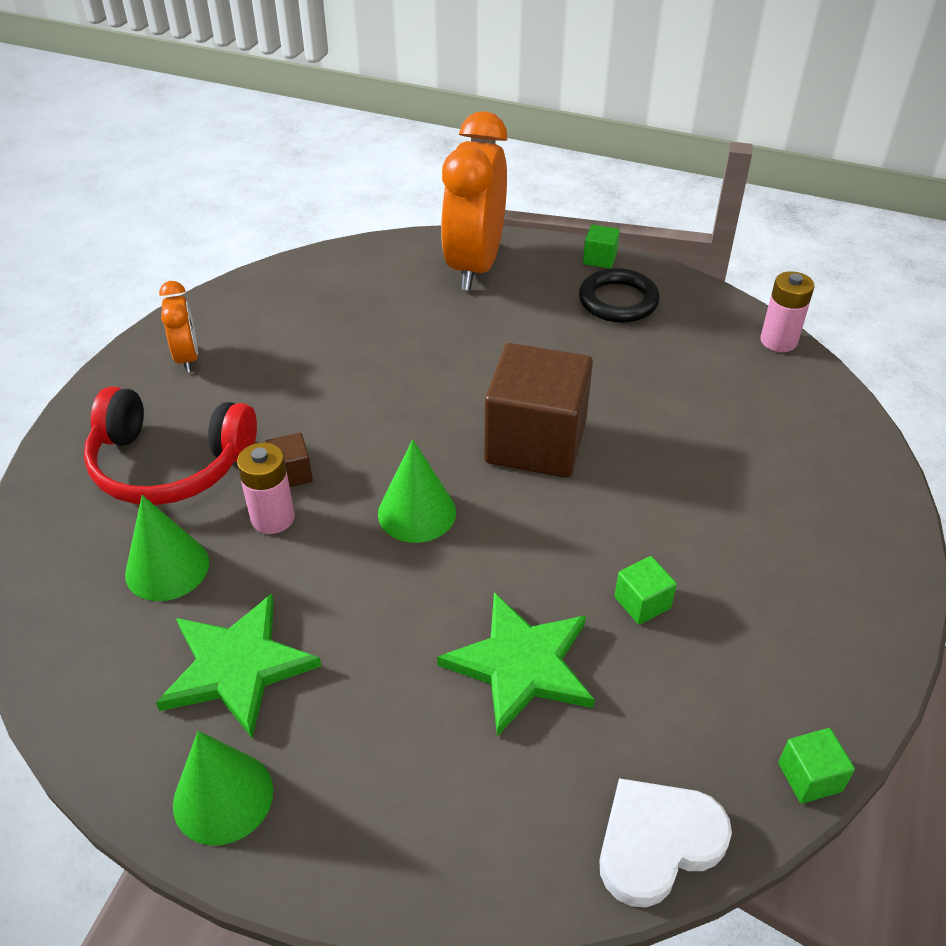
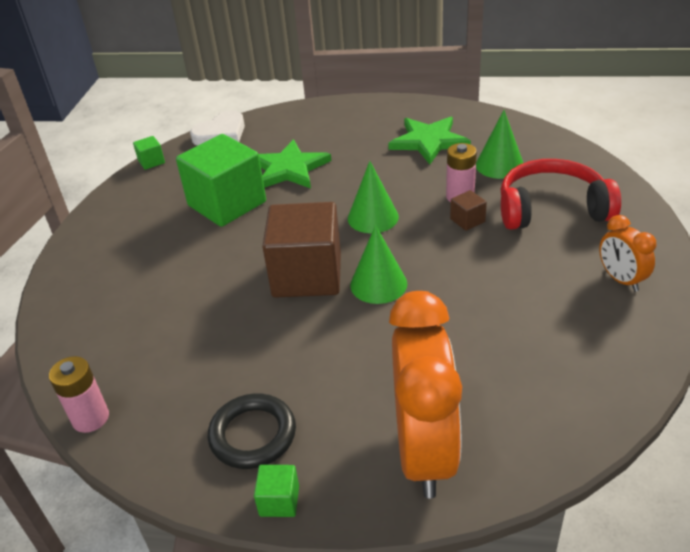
camera: 170 degrees right, 5 degrees down
green cone [173,731,273,845] -> green cone moved to [350,225,407,304]
green cube [615,556,677,625] -> green cube [176,134,266,227], size x2.44

